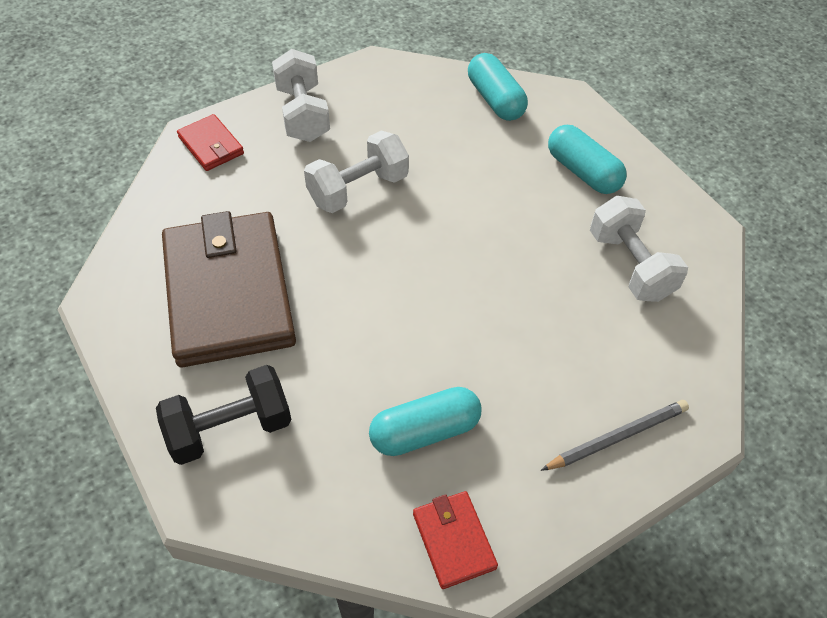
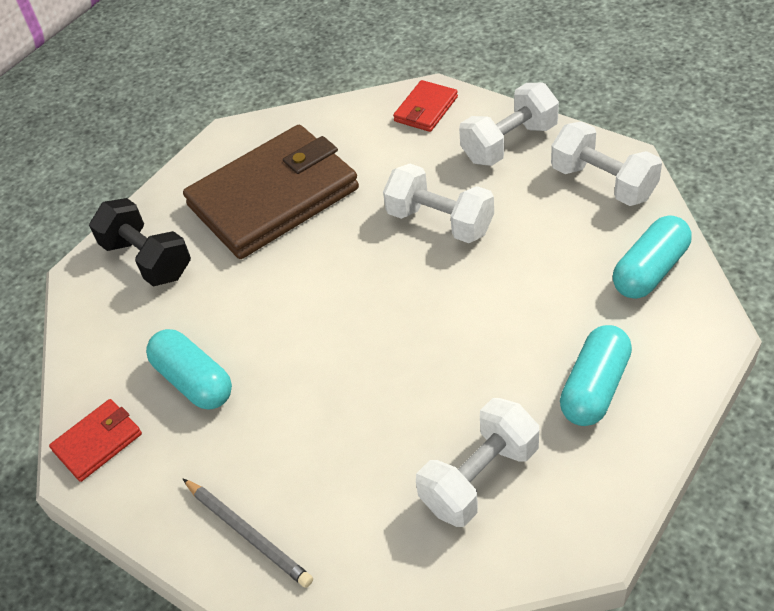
camera: 75 degrees right, 5 degrees down
none -> white dumbbell [551,121,662,206]

